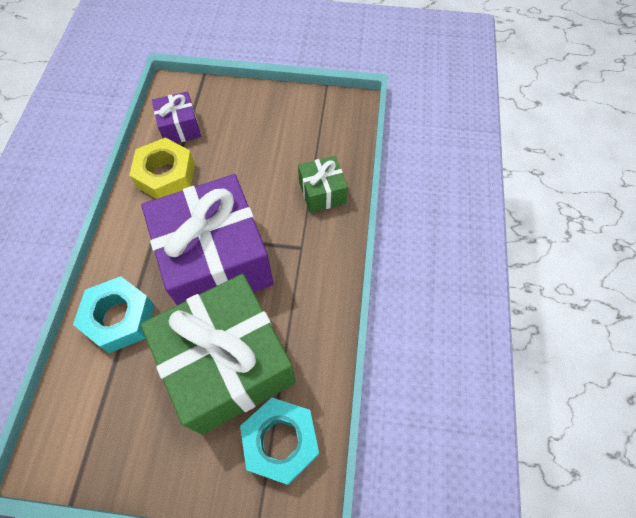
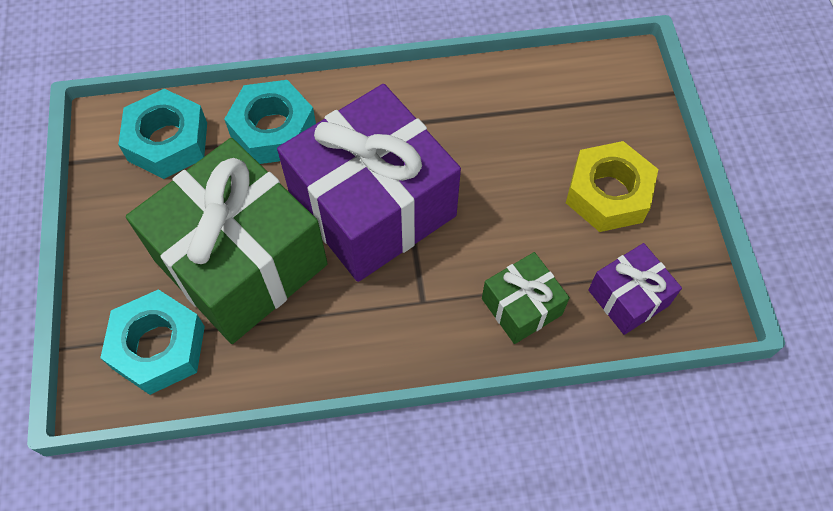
camera: 75 degrees right, 0 degrees up
yellow nut [129,137,195,199] -> yellow nut moved to [566,141,658,232]
purple gift [152,91,201,143] -> purple gift moved to [588,243,682,335]
none -> turquoise nut [118,89,207,179]

